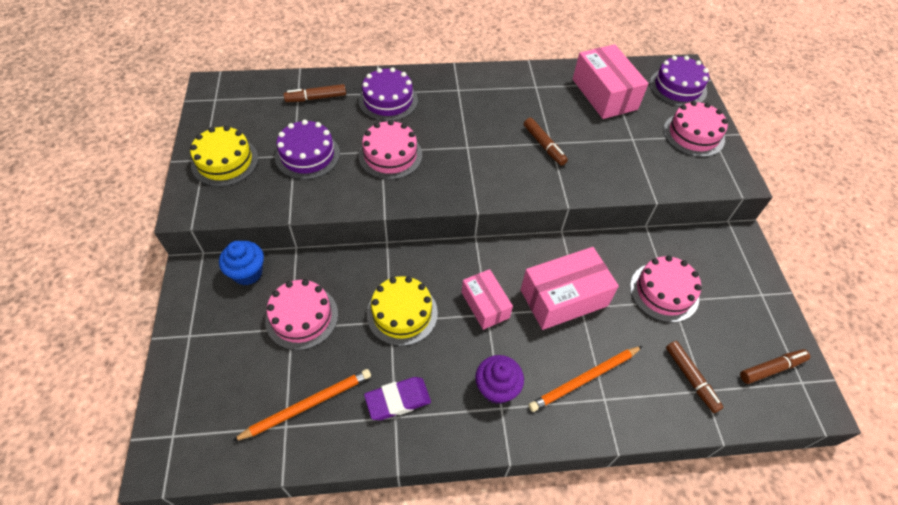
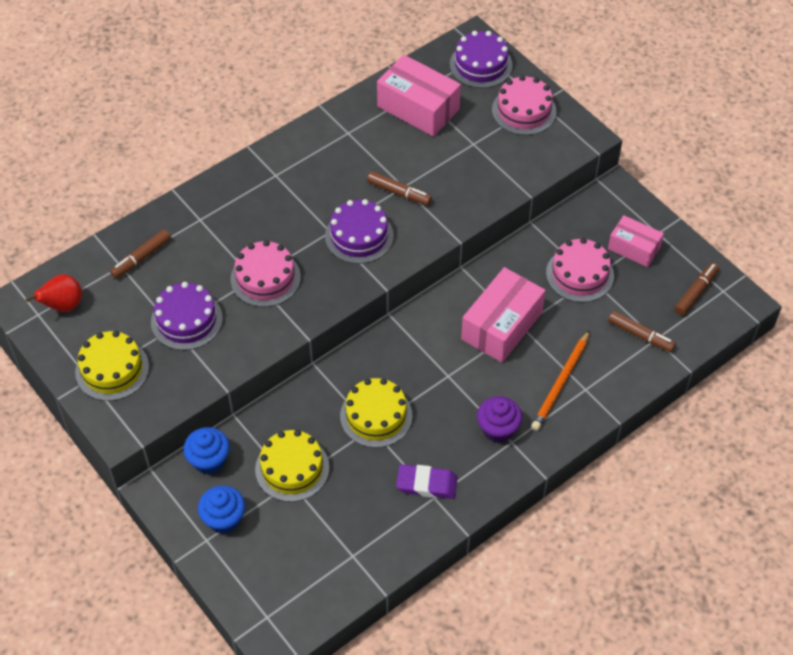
camera: 30 degrees left, 0 degrees up
orange pencil [232,369,371,441] -> none
pink cake [265,279,338,350] -> yellow cake [255,430,329,502]
purple cake [359,67,418,121] -> purple cake moved to [325,199,394,264]
purple eraser [364,377,431,420] -> purple eraser turned 60 degrees clockwise [396,464,457,499]
pink box [462,269,513,330] -> pink box moved to [608,215,664,267]
none -> red pear [26,274,82,312]
none -> blue cupcake [198,485,245,534]

